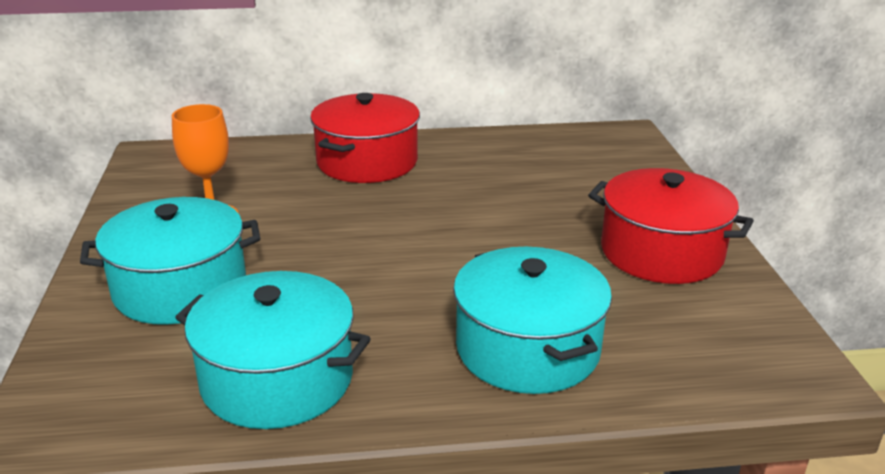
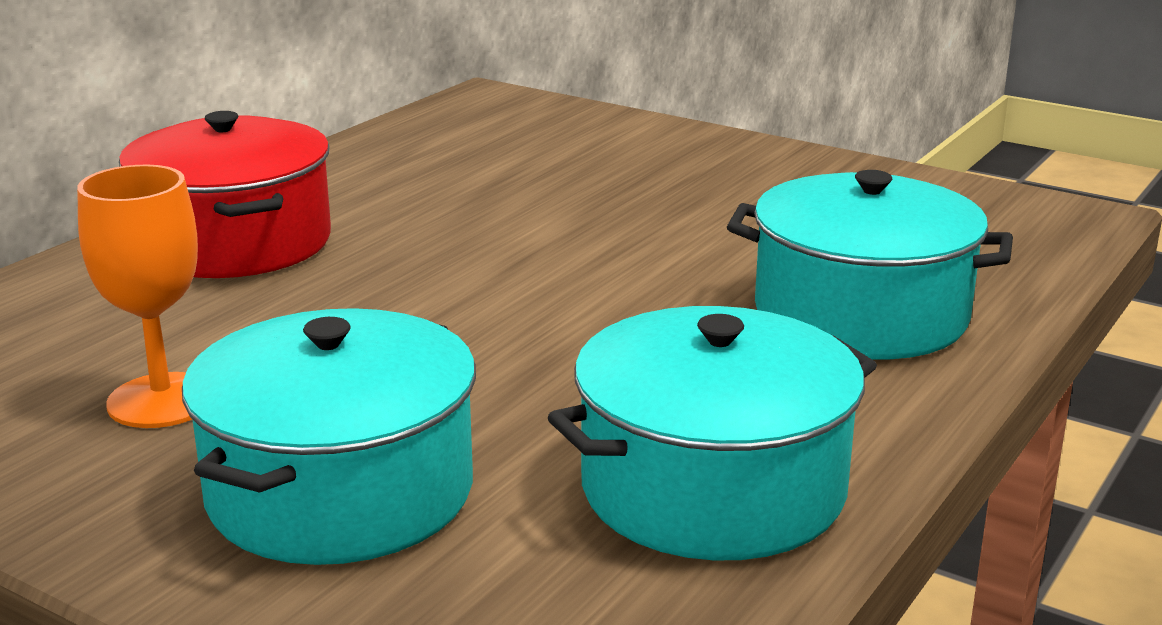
camera: 50 degrees left, 5 degrees down
red pot [588,168,754,284] -> none

